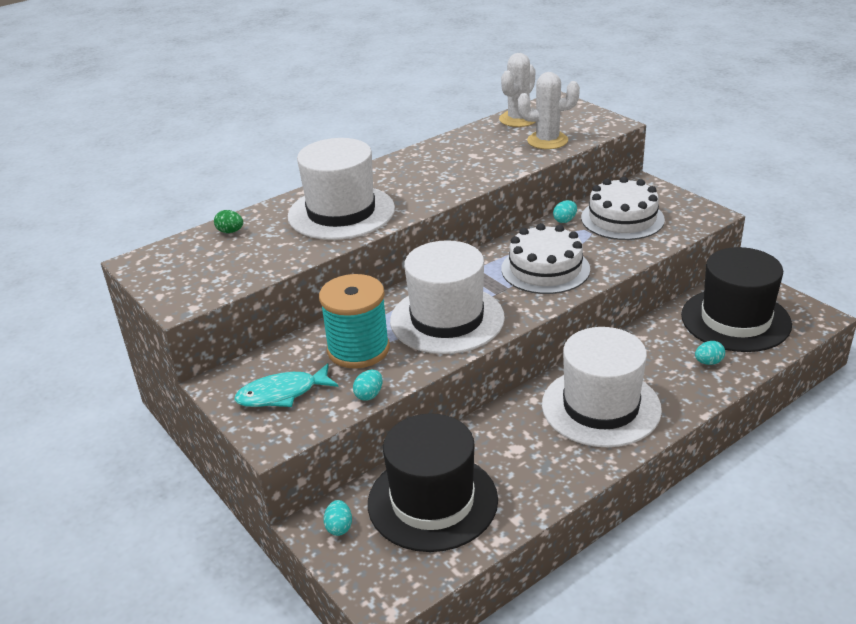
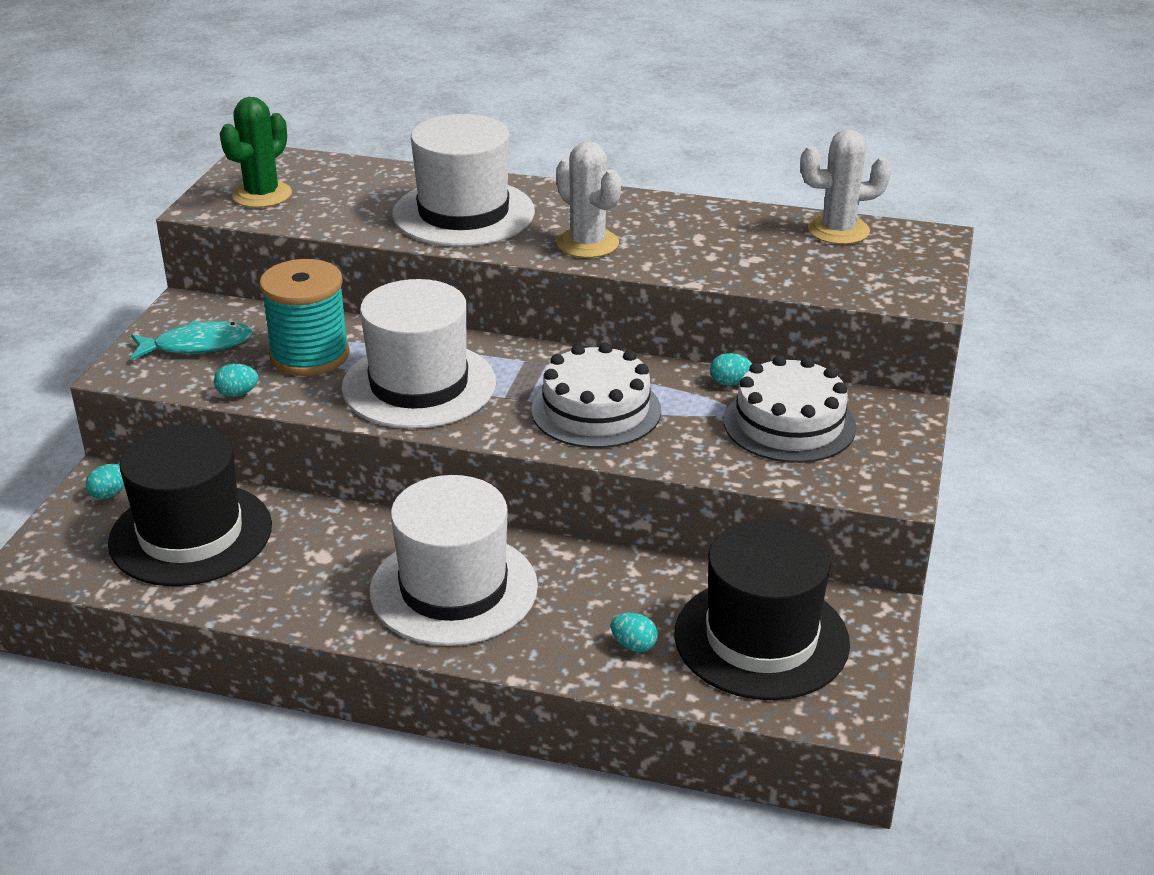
camera: 50 degrees right, 0 degrees up
green egg [214,210,243,233] -> none
turquoise fish [234,363,338,407] -> turquoise fish turned 135 degrees clockwise [131,321,253,360]
white cactus [518,72,580,149] -> white cactus moved to [556,141,621,258]
none -> green cactus [220,97,292,208]

